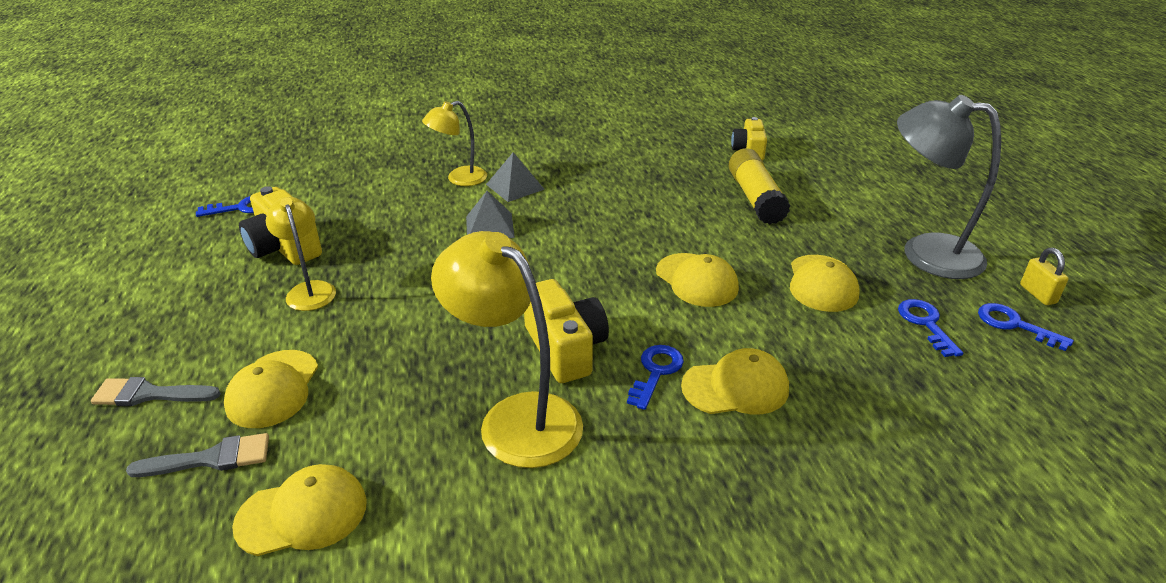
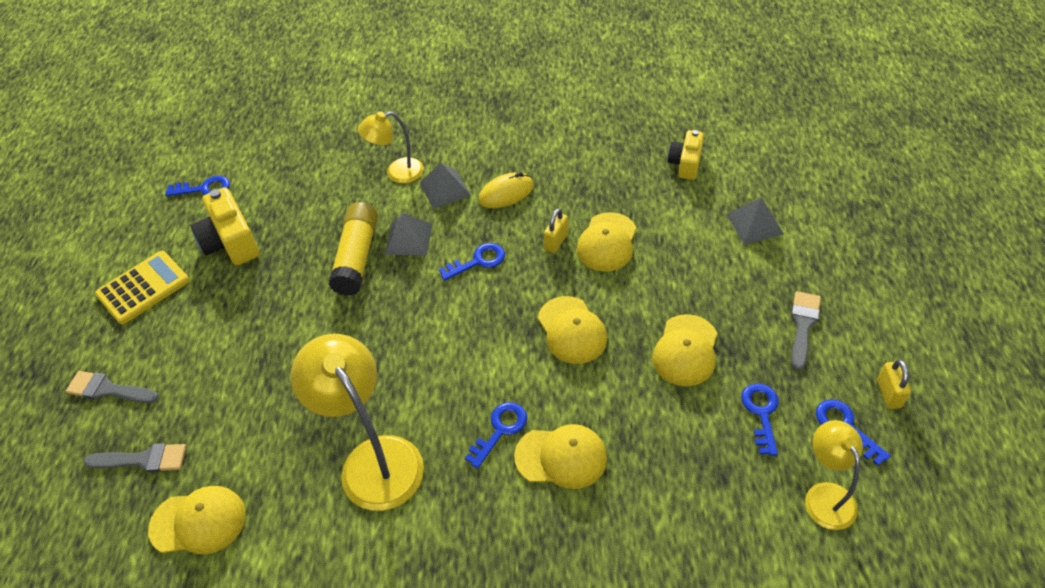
camera: 15 degrees right, 15 degrees up
yellow cap [224,350,318,428] -> yellow cap moved to [577,212,636,272]
yellow lamp [266,197,336,311] -> yellow lamp moved to [805,420,863,530]
yellow camera [524,279,609,383] -> none
yellow glue stick [729,148,790,225] -> yellow glue stick moved to [328,202,378,296]
grey lamp [897,95,1001,279] -> grey brush [791,291,821,370]
none -> yellow calculator [95,251,190,324]
none -> blue key [439,243,505,281]
none -> yellow mouse [479,172,534,208]
none -> yellow padlock [544,208,568,253]
none -> grey pyramid [726,197,784,245]

